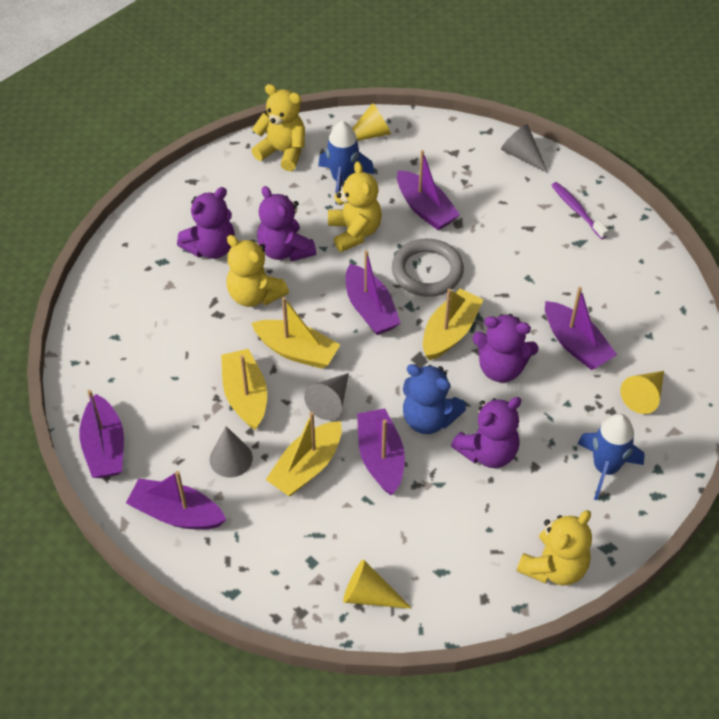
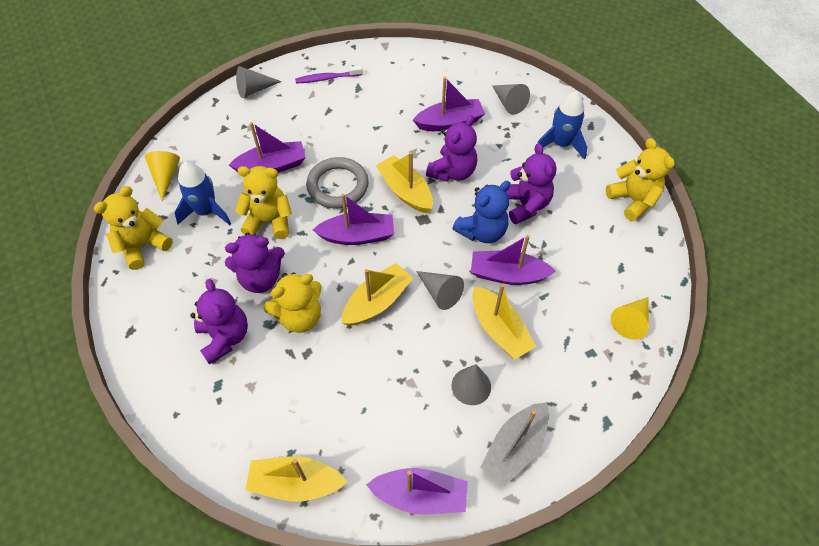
camera: 70 degrees left, 5 degrees up
purple boat [126,471,226,530] -> grey boat [480,402,549,486]
yellow boat [221,349,267,430] -> yellow boat moved to [245,456,347,502]
yellow cone [620,371,664,414] -> grey cone [492,84,530,115]

